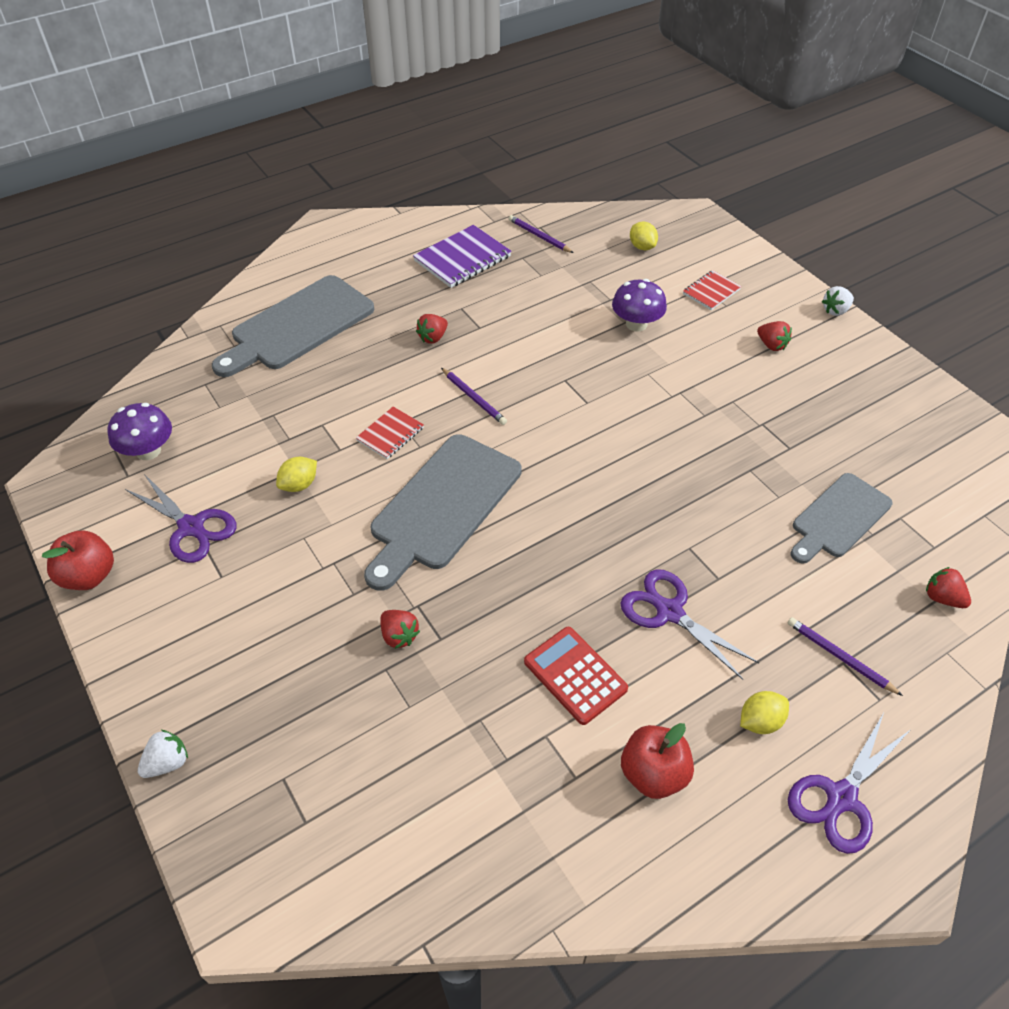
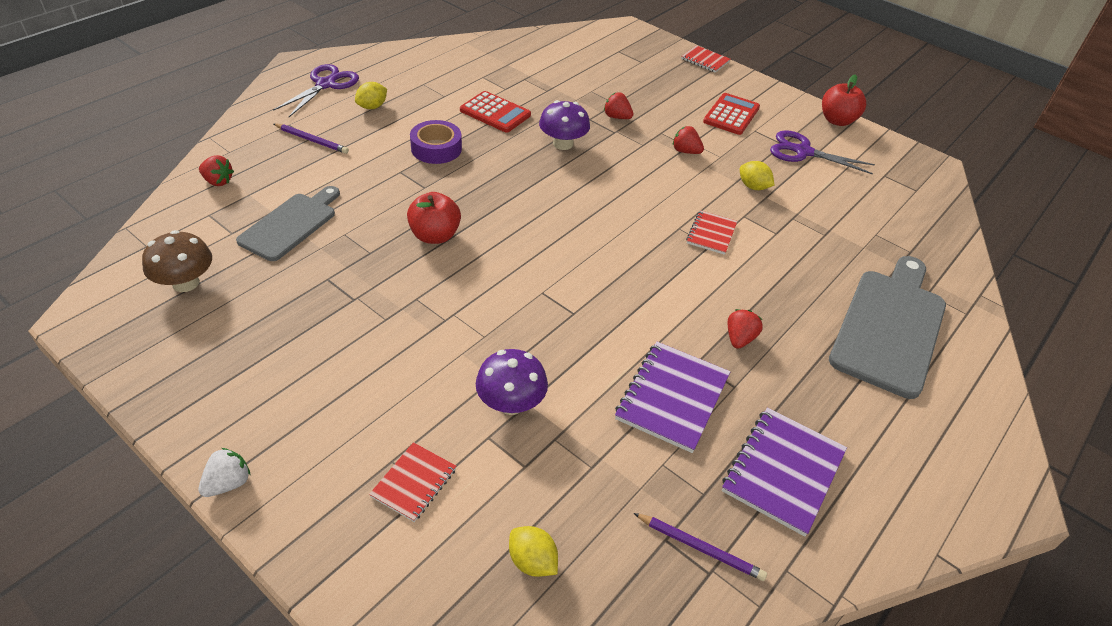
camera: 160 degrees right, 5 degrees down
purple mushroom [107,403,172,460] -> purple mushroom moved to [539,100,590,150]
white strawberry [138,730,188,778] -> red notebook [681,45,730,73]
yellow lemon [276,457,317,492] -> yellow lemon turned 75 degrees counterclockwise [740,161,774,190]
grey cutting board [364,434,522,591] -> none
purple pencil [441,368,507,425] -> none
purple scissors [620,569,759,680] -> purple tape [410,120,462,164]
red apple [621,723,694,799] -> red apple moved to [407,192,461,244]
red strawberry [757,321,792,351] -> red strawberry moved to [673,126,704,154]
none -> brown mushroom [142,230,212,292]
none -> purple notebook [615,342,730,453]
none -> red calculator [703,93,760,135]

